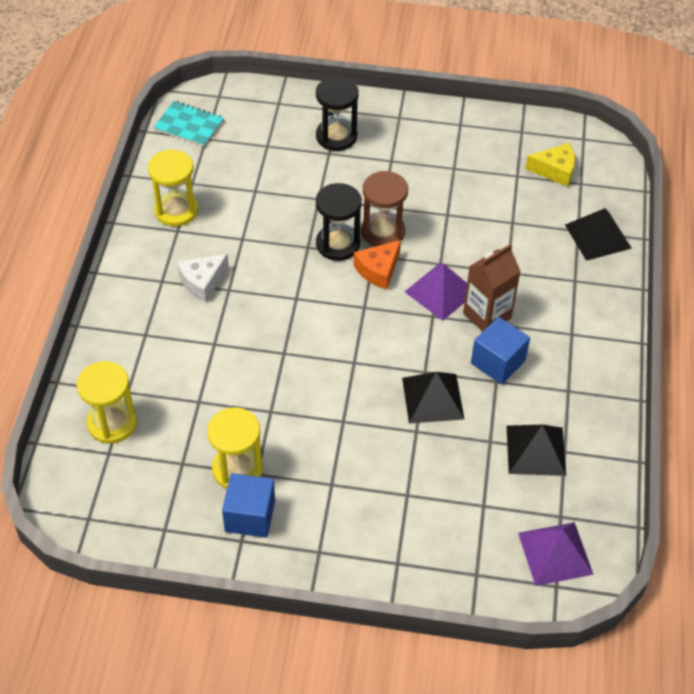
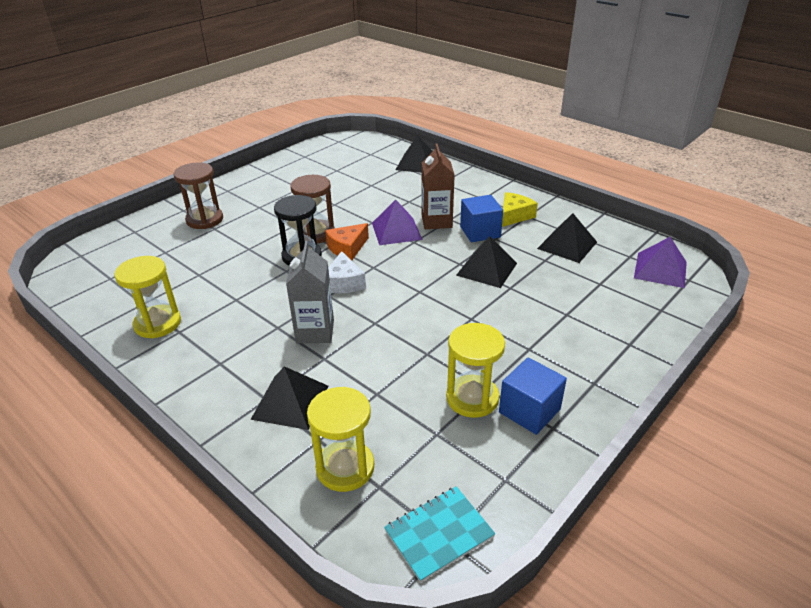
camera: 55 degrees left, 15 degrees down
turquoise notebook [153,101,224,147] -> turquoise notebook moved to [384,486,495,582]
white cheese [177,254,229,302] -> white cheese moved to [328,251,366,293]
black hourglass [316,76,359,151] -> brown hourglass [173,162,223,229]
orange cheese [354,240,401,289] -> orange cheese turned 60 degrees clockwise [325,223,369,260]
yellow cheese [525,143,575,187] -> yellow cheese moved to [502,192,538,227]
none -> black pyramid [250,366,329,430]
none -> grey carton [286,241,334,344]

